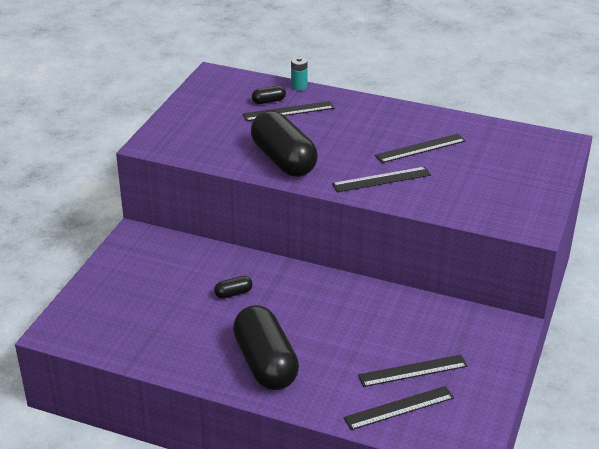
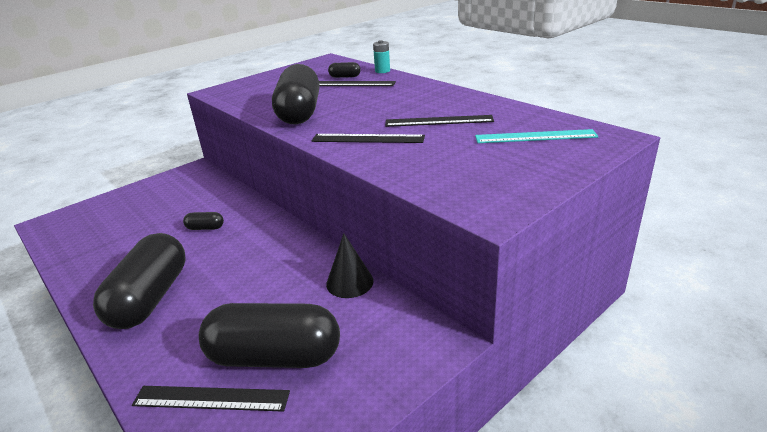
camera: 30 degrees right, 5 degrees down
black ruler [358,355,468,387] -> black capsule [199,303,340,368]
none -> black cone [326,233,374,298]
none -> turquoise ruler [475,129,599,143]

